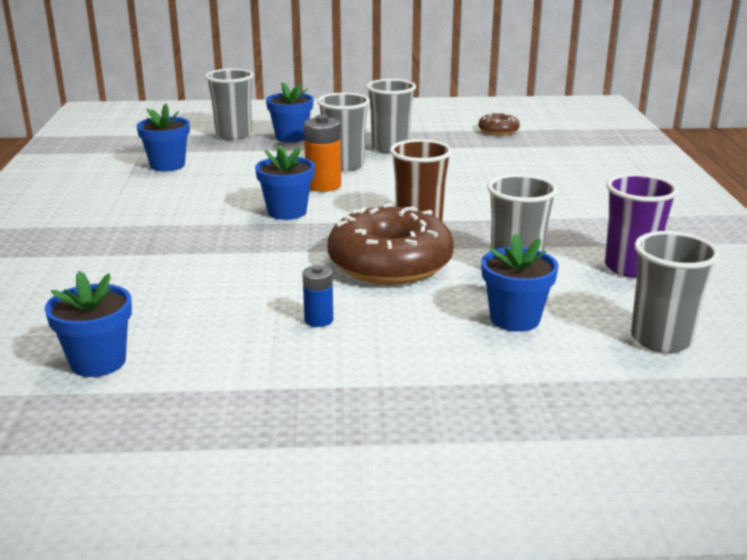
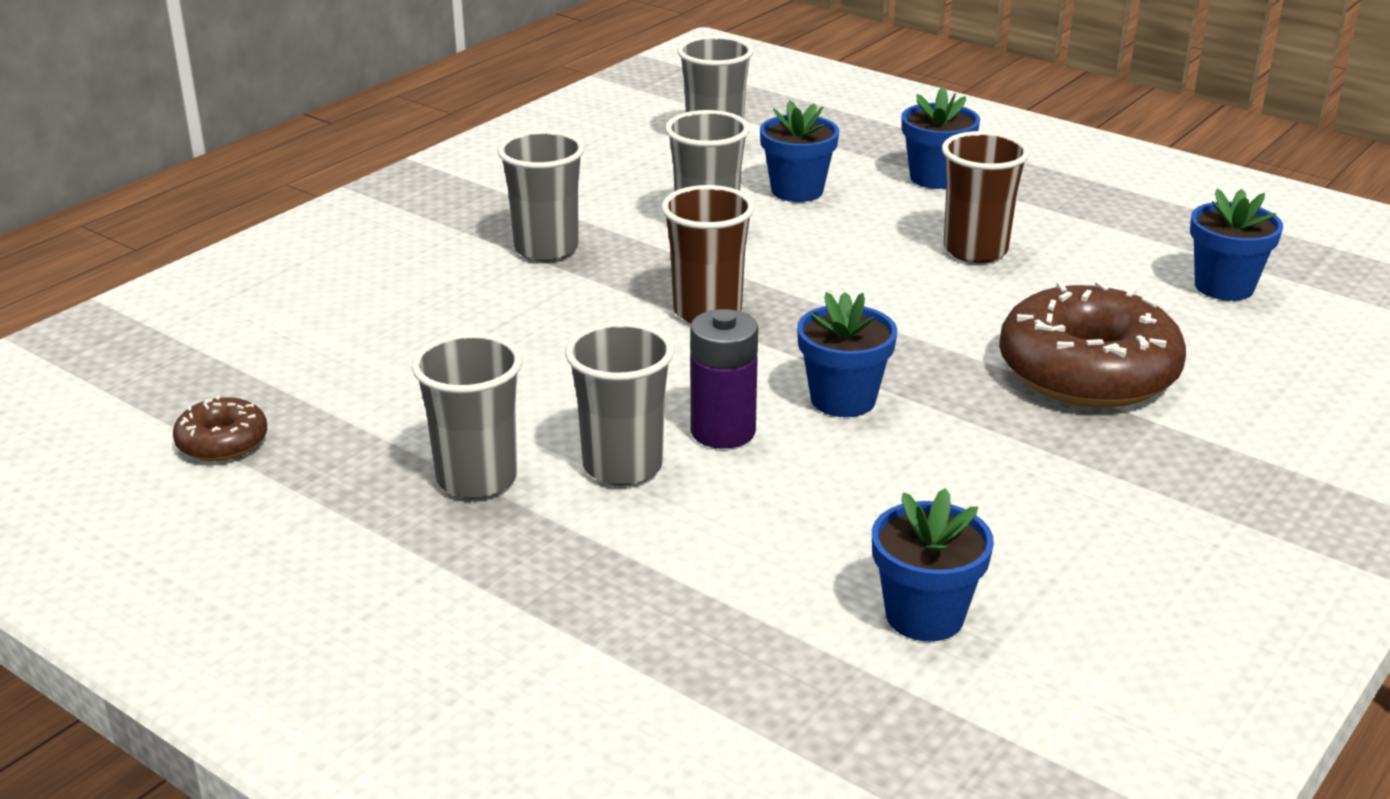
camera: 140 degrees left, 5 degrees up
grey cup [205,68,254,140] -> grey cup moved to [498,130,585,262]
blue flower pot [266,82,313,142] -> blue flower pot moved to [901,87,980,189]
blue battery [303,265,333,327] -> brown cup [942,131,1030,263]
orange battery [304,115,341,192] -> purple battery [690,309,758,449]
brown donut [327,203,454,284] -> brown donut moved to [999,281,1186,408]
purple cup [605,173,679,278] -> none

